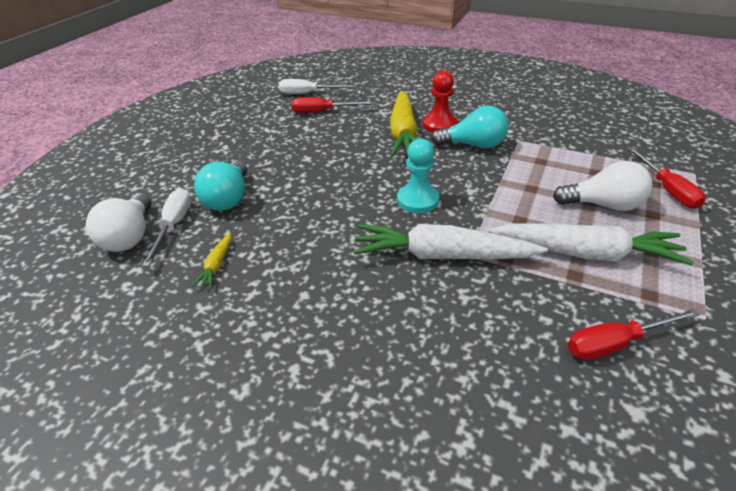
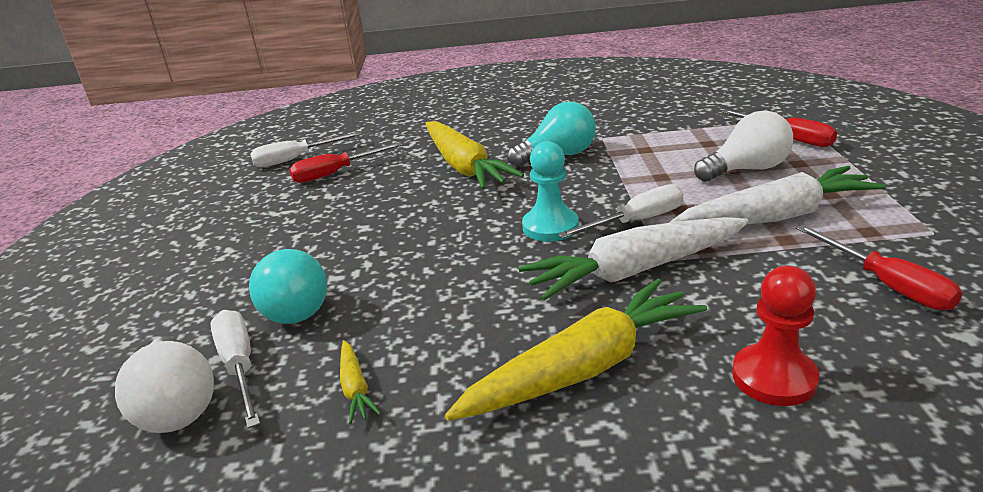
camera: 25 degrees left, 10 degrees down
red pawn [423,70,457,132] -> red pawn moved to [732,266,819,406]
red screwdriver [568,309,700,360] -> red screwdriver turned 75 degrees counterclockwise [796,225,962,310]
none -> yellow carrot [445,279,707,421]
none -> white screwdriver [558,184,683,239]

